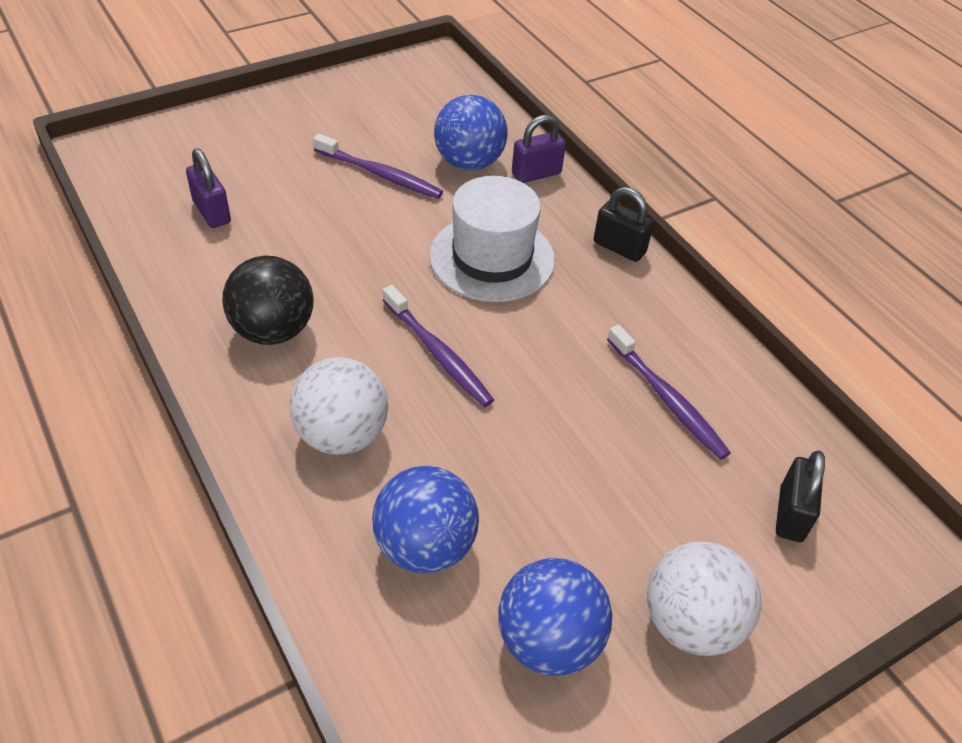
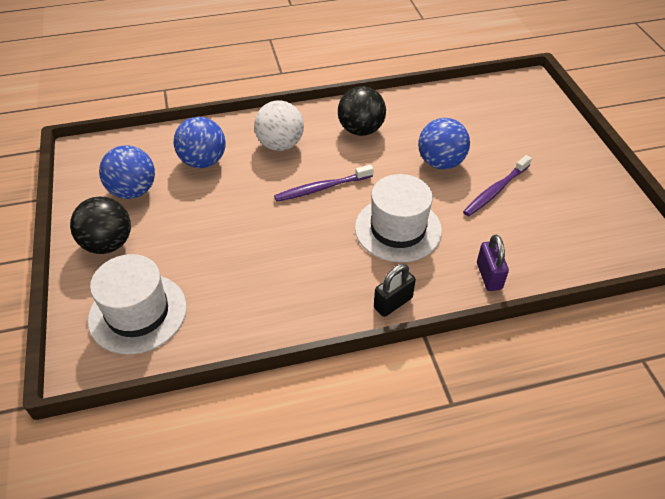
camera: 110 degrees right, 0 degrees up
purple padlock [186,149,231,228] -> none
blue ball [434,95,507,170] -> blue ball moved to [418,118,470,170]
purple toothbrush [607,324,731,460] -> none
white ball [647,542,761,656] -> black ball [70,196,131,254]
black padlock [776,451,825,542] -> white hat [88,254,187,355]

